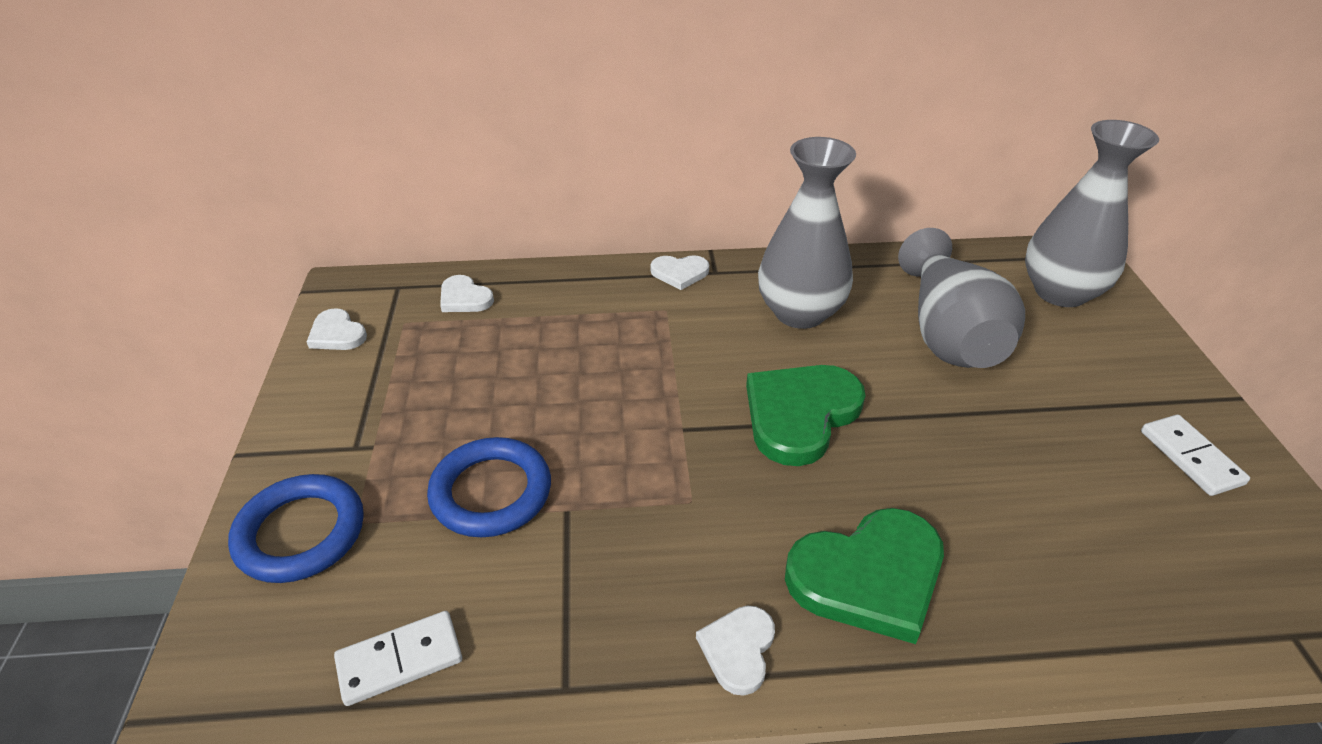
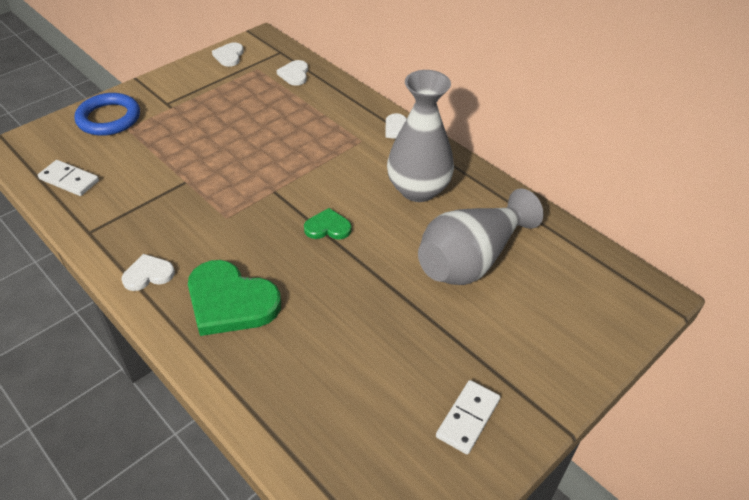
camera: 50 degrees right, 5 degrees up
blue ring [427,437,551,537] -> none
green heart [746,365,865,466] -> green heart [304,208,352,239], size x0.52
grey vase [1025,120,1159,307] -> none

